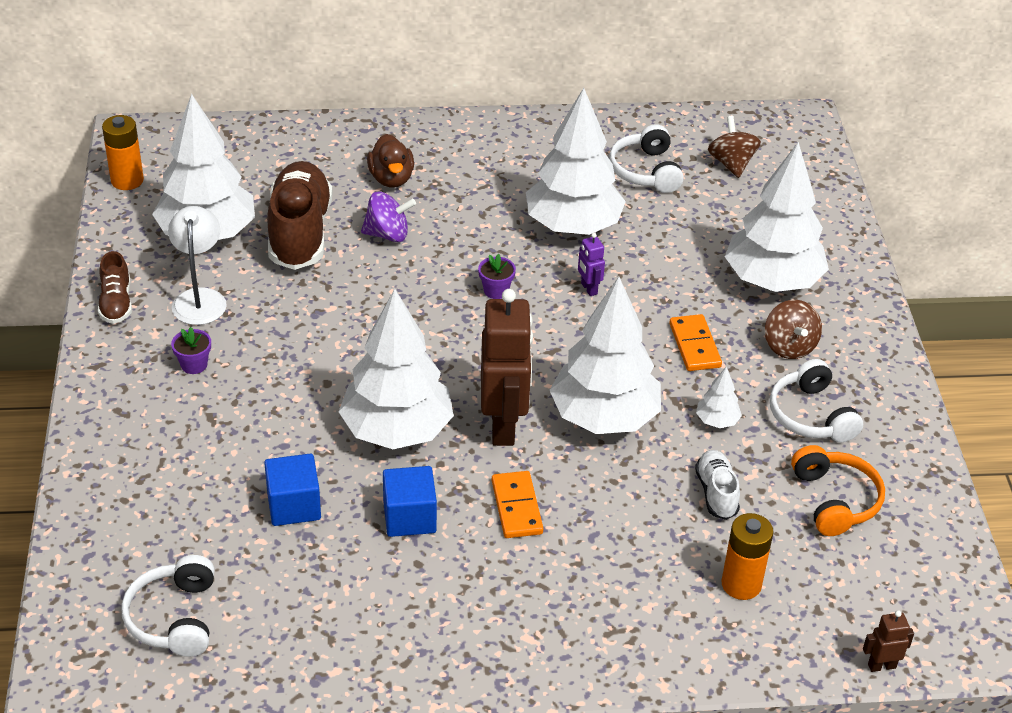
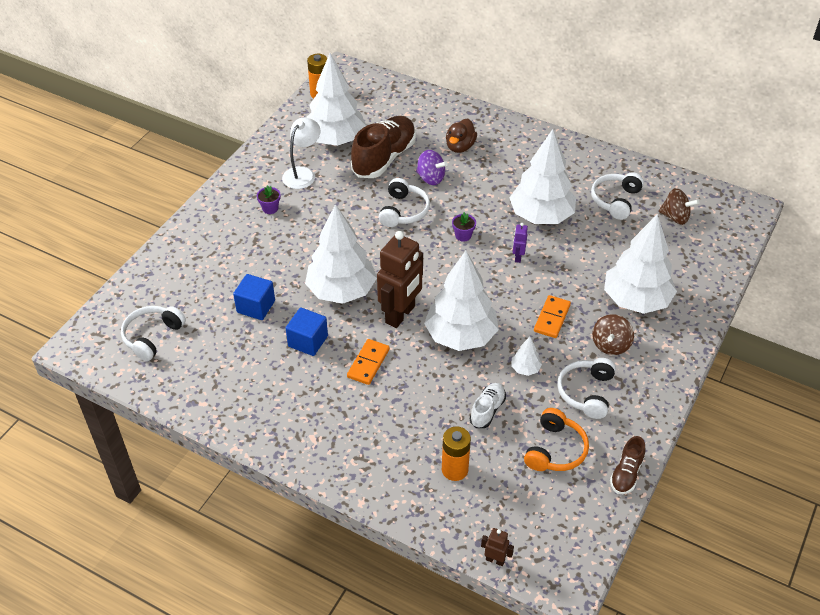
camera: 35 degrees right, 5 degrees up
brown shoe [98,251,132,324] -> brown shoe moved to [610,436,646,494]
brown spinning top [708,116,761,178] -> brown spinning top turned 90 degrees clockwise [659,188,700,225]
none -> white headphones [378,178,430,227]

